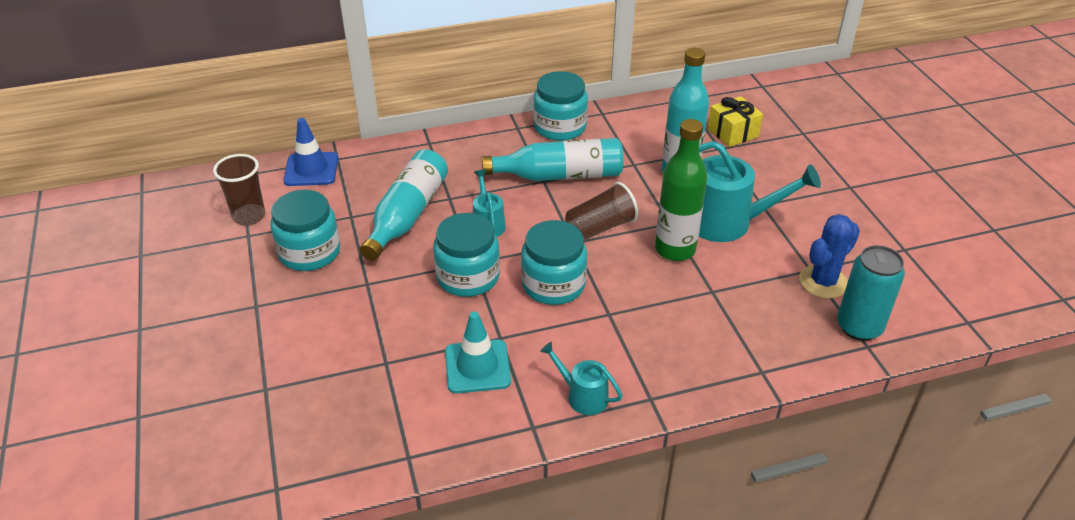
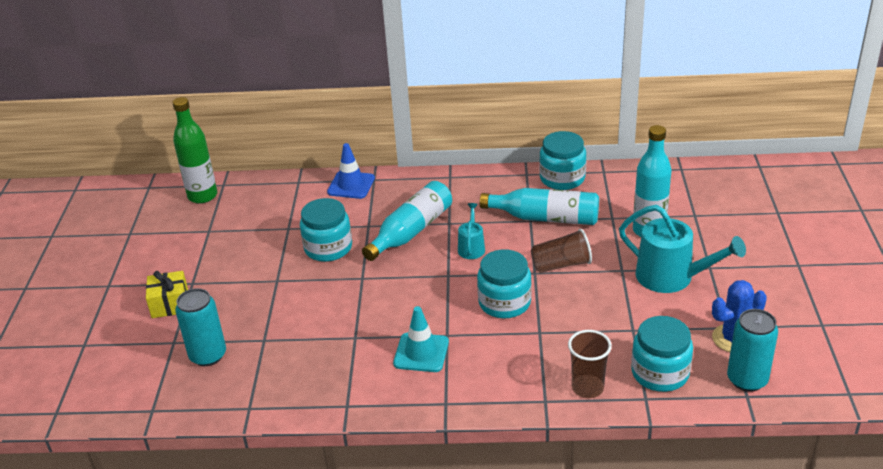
camera: 20 degrees right, 5 degrees down
brown cup [213,154,265,226] -> brown cup moved to [568,330,612,398]
turquoise jar [433,213,500,297] -> turquoise jar moved to [631,316,693,392]
turquoise watering can [540,342,623,415] -> none
green bottle [655,119,707,261] -> green bottle moved to [173,97,217,204]
yellow gift [708,96,763,147] -> yellow gift moved to [146,271,188,318]
none -> turquoise can [175,288,226,366]

